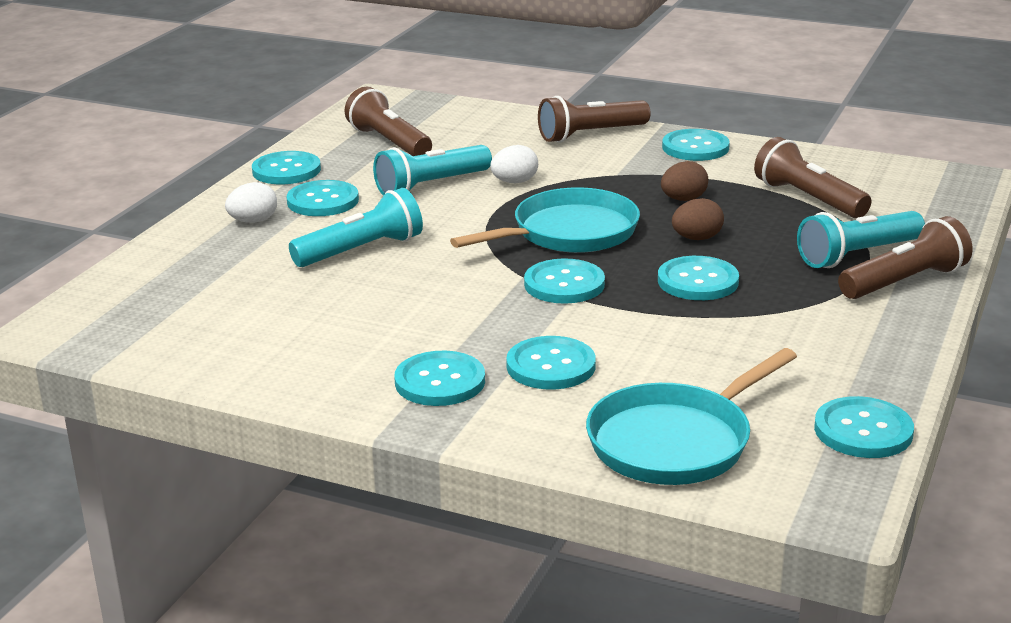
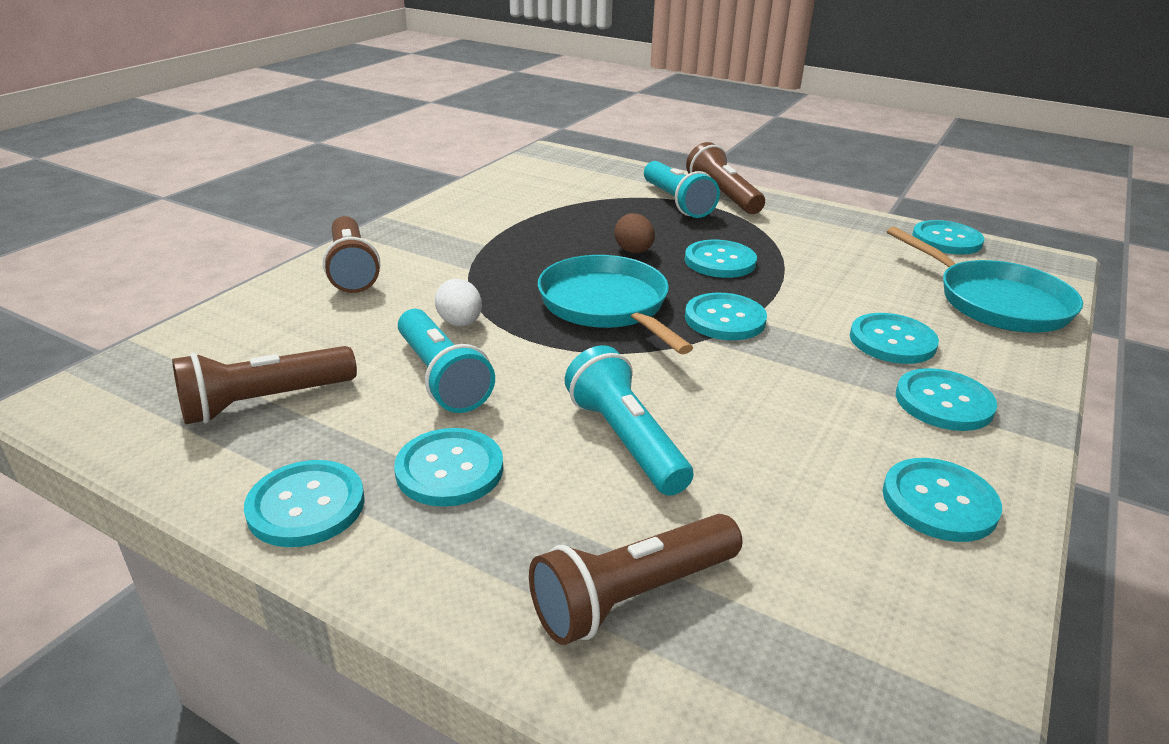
camera: 85 degrees left, 5 degrees up
white egg [225,182,277,223] -> none
brown egg [661,161,708,201] -> none
turquoise button [662,129,730,161] -> turquoise button moved to [883,458,1002,542]
brown flashlight [754,137,872,218] -> brown flashlight moved to [529,514,742,645]

